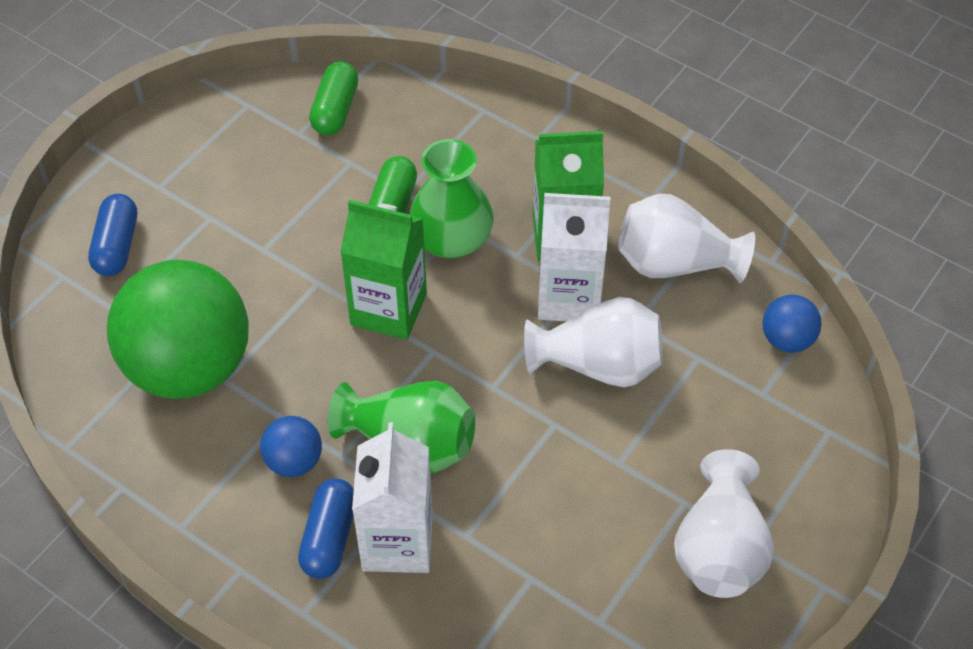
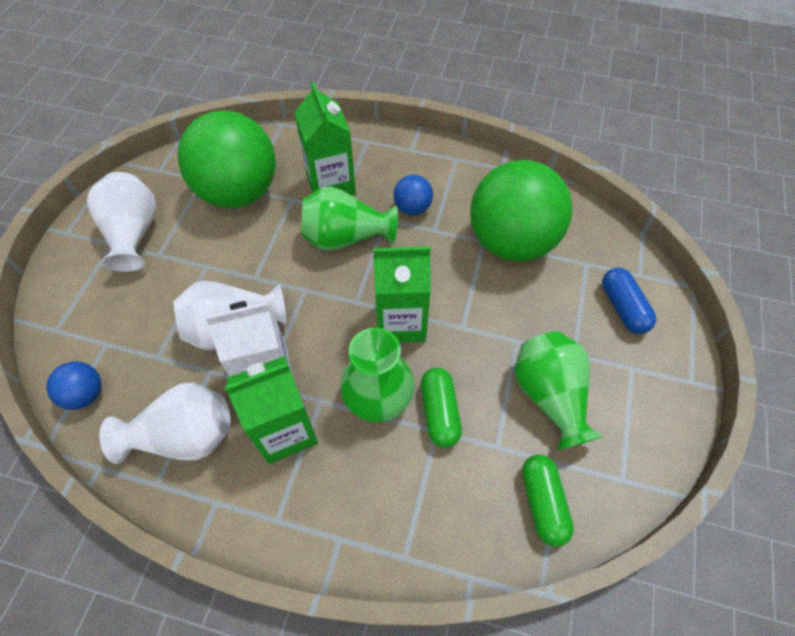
camera: 160 degrees right, 5 degrees up
blue capsule [298,478,354,579] -> none
white carton [352,422,433,573] -> green carton [294,82,356,196]
none -> green ball [178,110,276,208]
none -> green vase [514,331,603,451]

